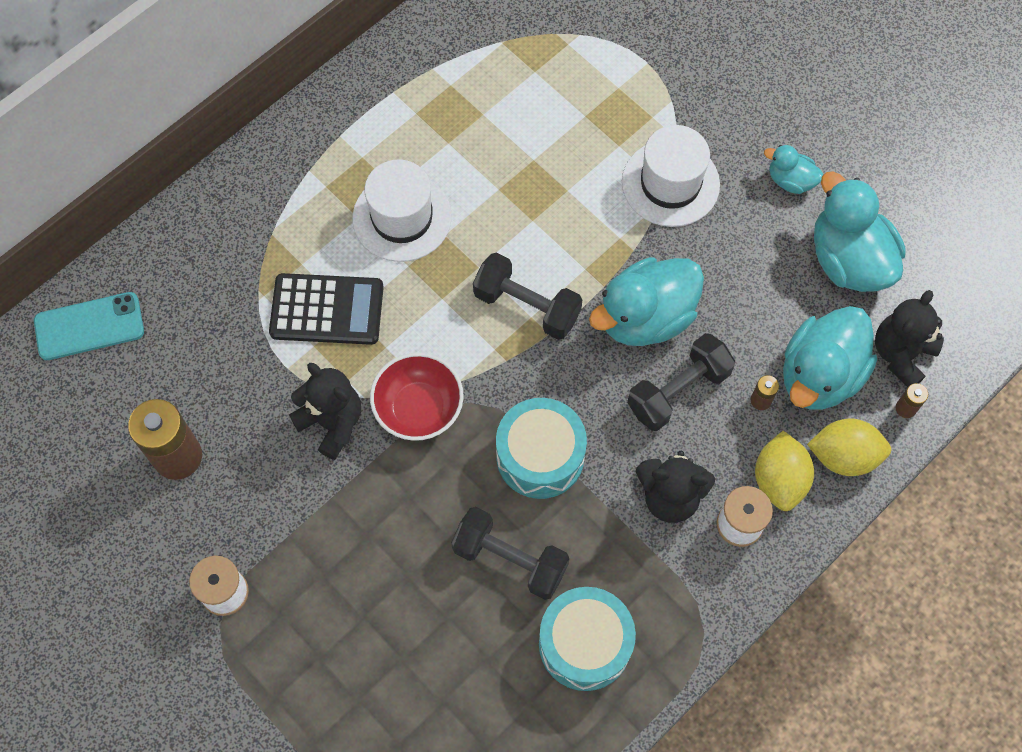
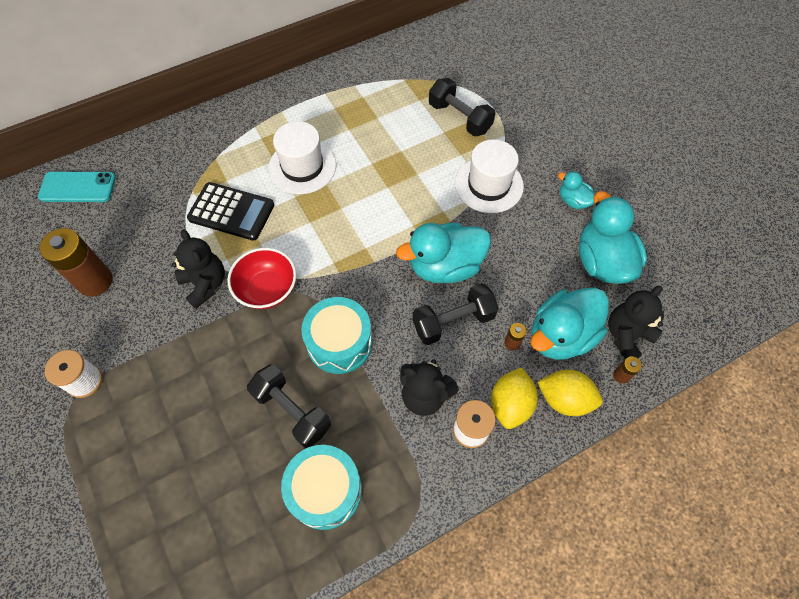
camera: 15 degrees right, 5 degrees down
black dumbbell [473,252,582,340] -> black dumbbell moved to [429,78,495,136]

